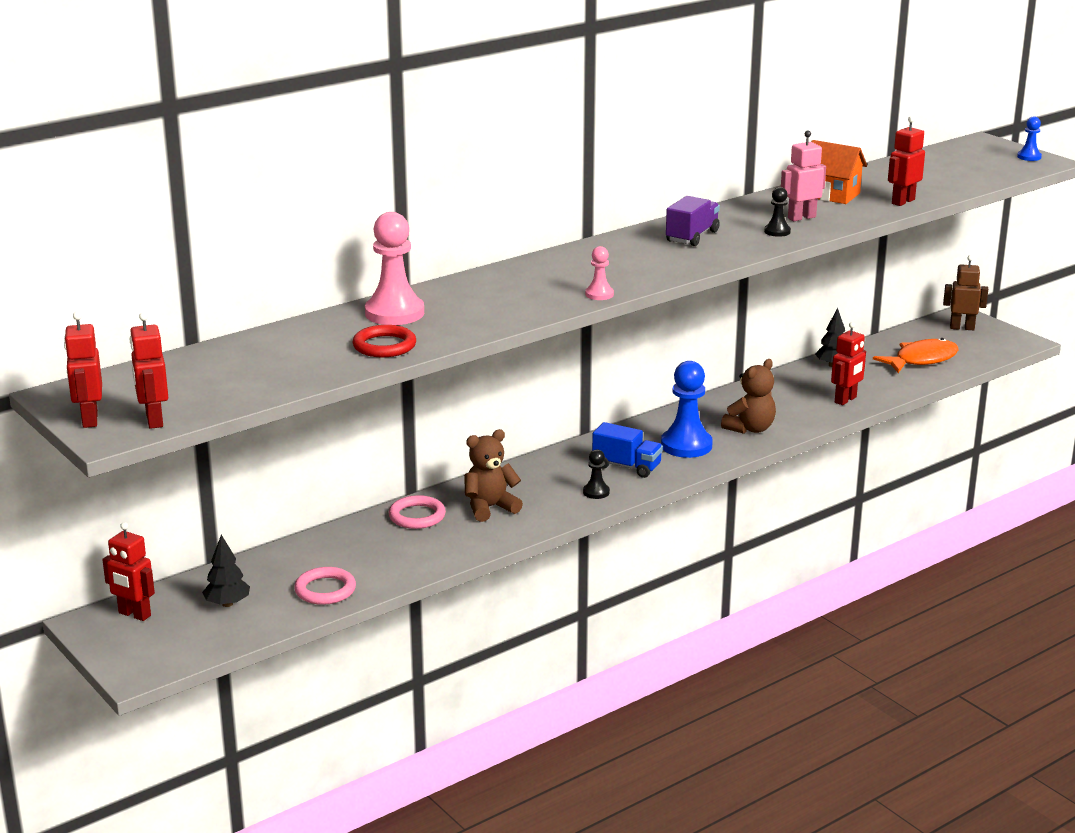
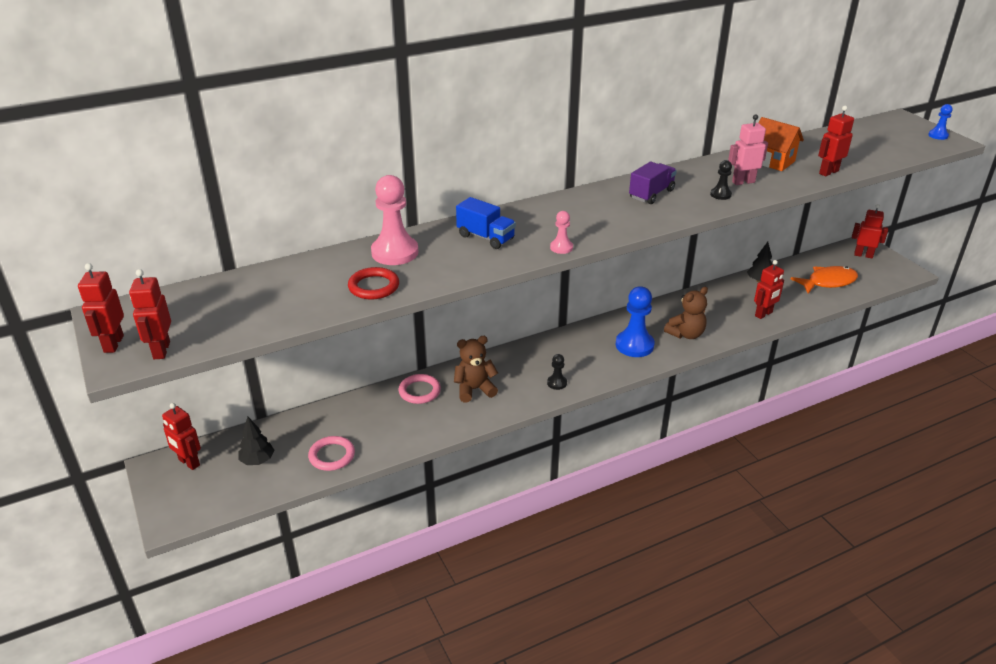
camera: 10 degrees right, 10 degrees up
blue truck [592,422,663,478] -> blue truck moved to [456,197,516,249]
brown robot [943,255,988,330] -> red robot [852,204,888,258]

